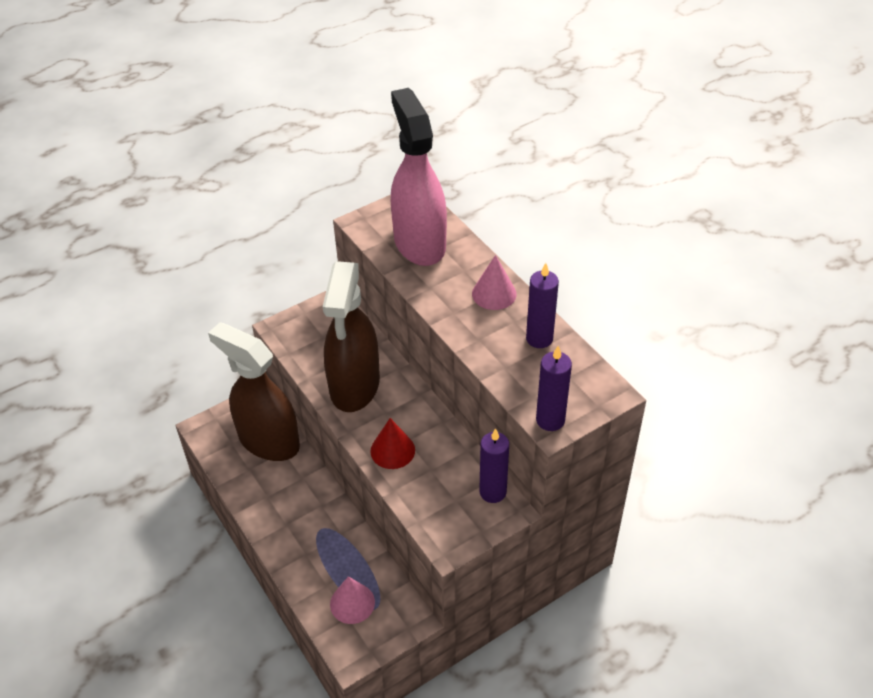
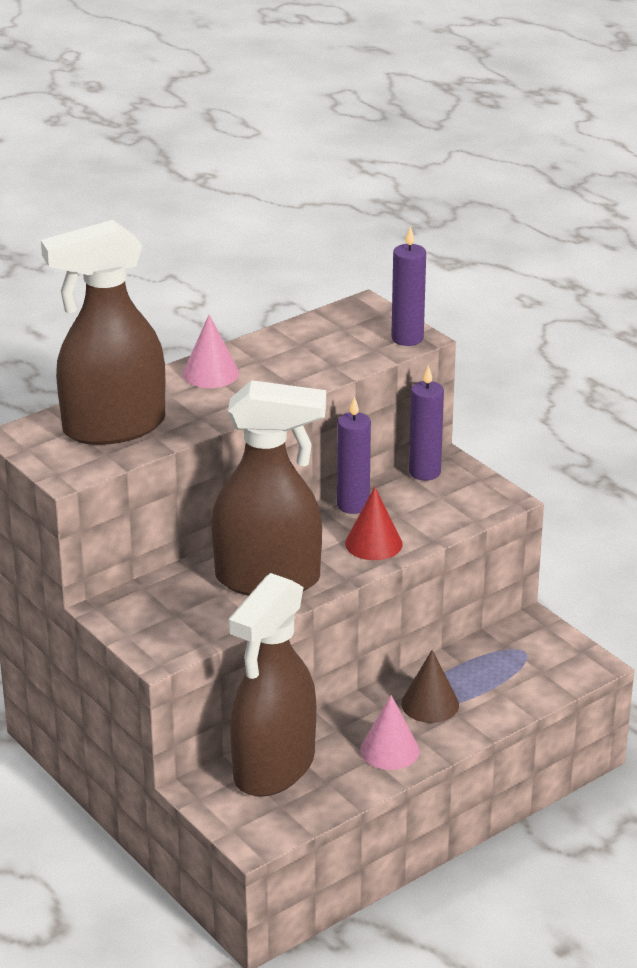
camera: 95 degrees left, 15 degrees down
pink cone [330,576,375,624] -> pink cone moved to [360,695,420,770]
pink spray bottle [391,88,447,266] -> brown spray bottle [41,220,165,445]
purple candle [526,263,559,348] -> purple candle moved to [337,396,371,514]
none -> brown cone [401,650,459,723]

